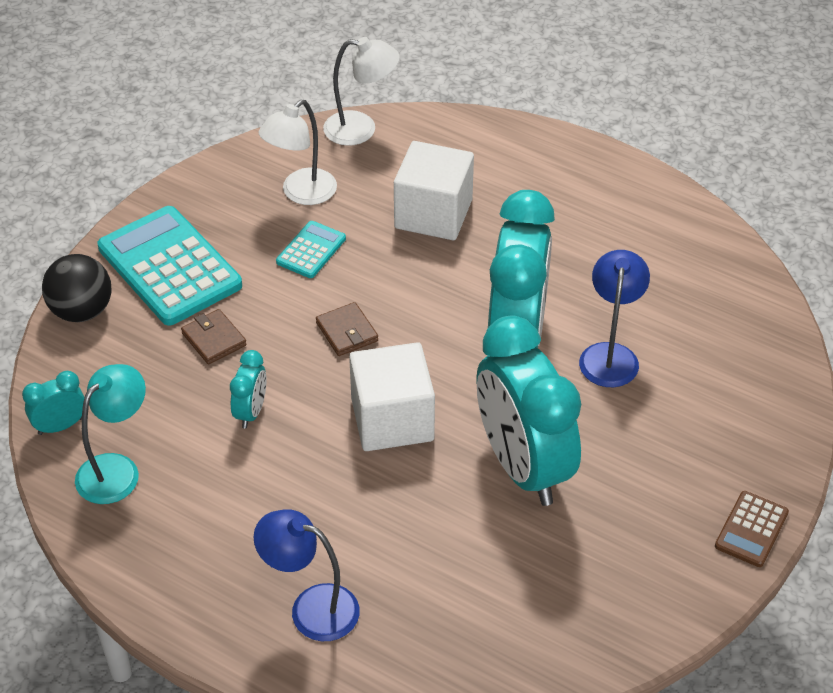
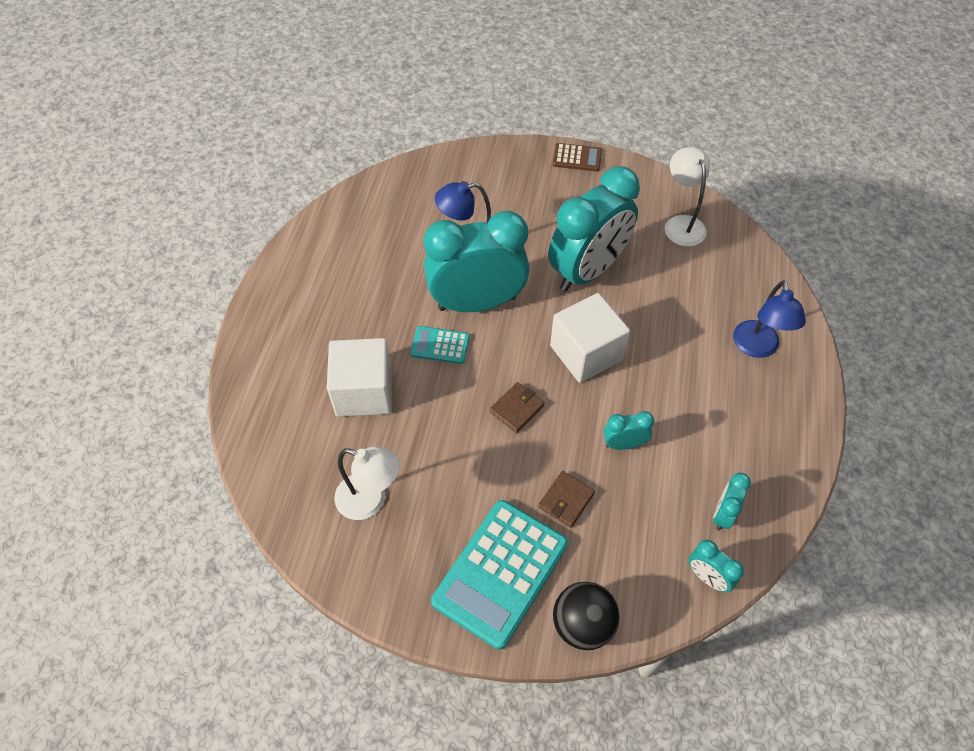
camera: 110 degrees left, 10 degrees up
turquoise lamp [75,364,146,504] -> turquoise clock [713,473,751,530]
turquoise calculator [276,221,346,278] -> turquoise calculator moved to [410,326,470,364]
white lamp [323,37,400,146] -> white lamp moved to [665,147,710,247]

